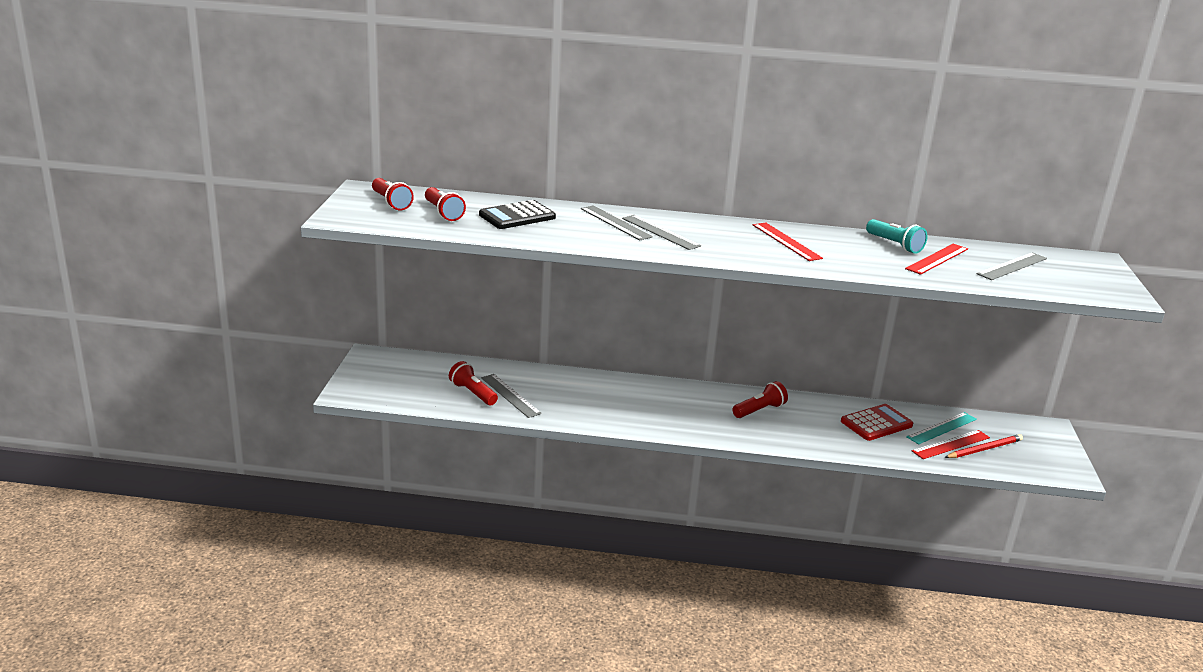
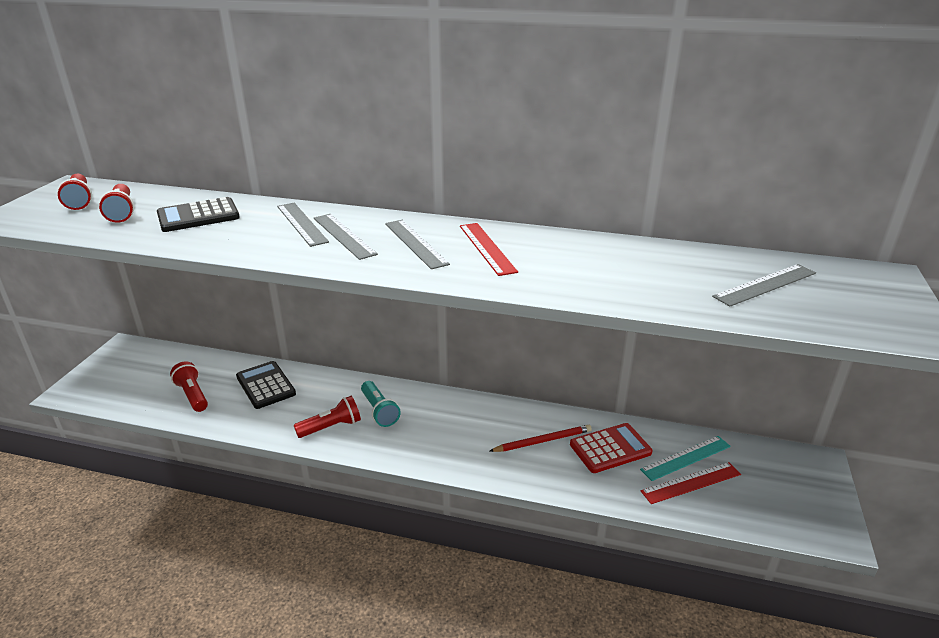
camera: 10 degrees right, 5 degrees up
grey ruler [481,374,542,418] -> grey ruler moved to [385,220,450,269]
red flashlight [732,381,788,418] -> red flashlight moved to [294,396,361,438]
turquoise flashlight [866,219,927,254] -> turquoise flashlight moved to [361,381,401,427]
red ruler [905,244,968,275] -> none
red pencil [945,434,1023,458] -> red pencil moved to [490,425,592,452]
none -> black calculator [236,361,296,409]

